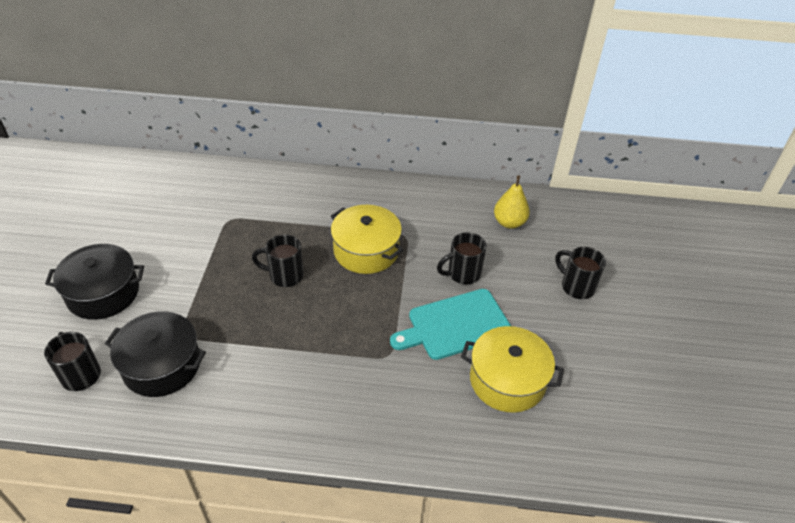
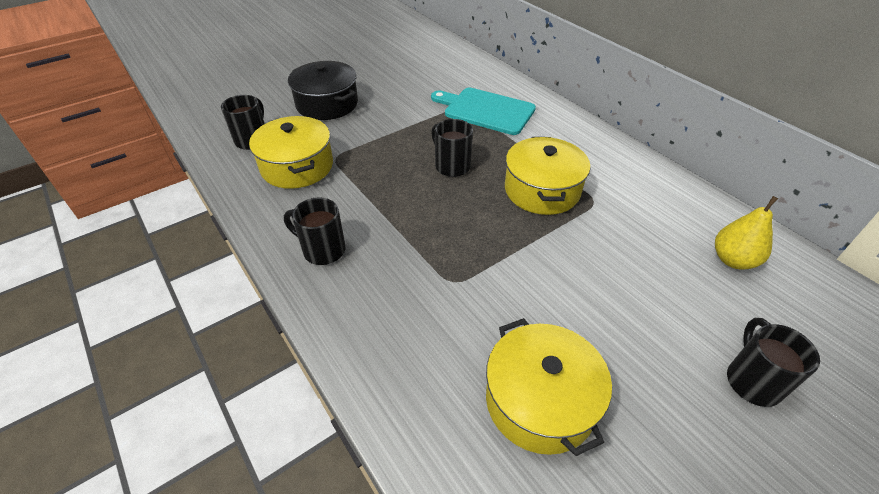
camera: 50 degrees right, 0 degrees up
black pot [105,311,206,397] -> yellow pot [249,116,333,189]
turquoise cutting board [390,289,511,360] -> turquoise cutting board moved to [431,88,536,135]
black mug [437,232,487,284] -> black mug moved to [284,197,345,265]

